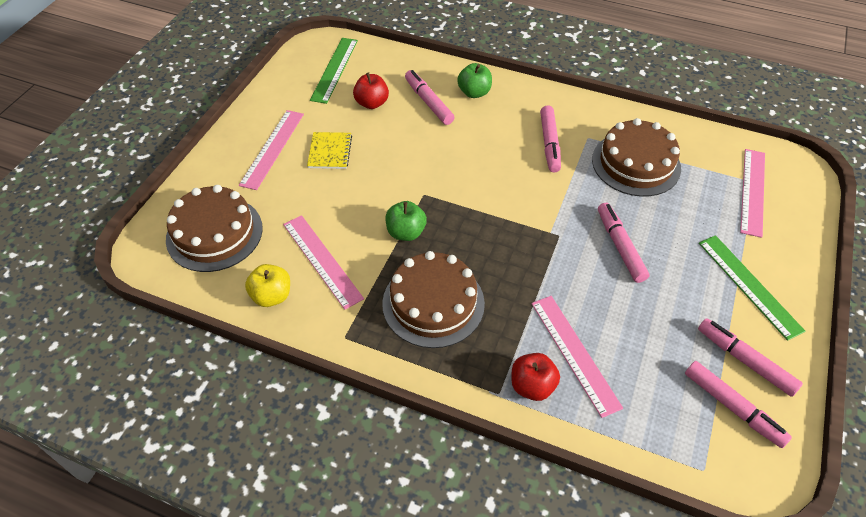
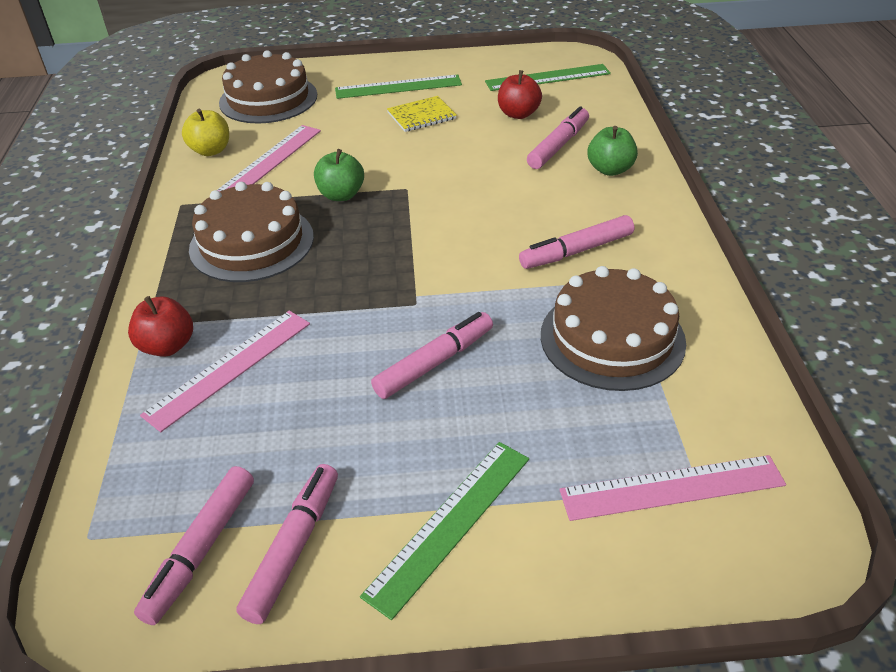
camera: 65 degrees right, 10 degrees down
pink ruler [239,110,304,190] -> green ruler [335,75,462,99]

